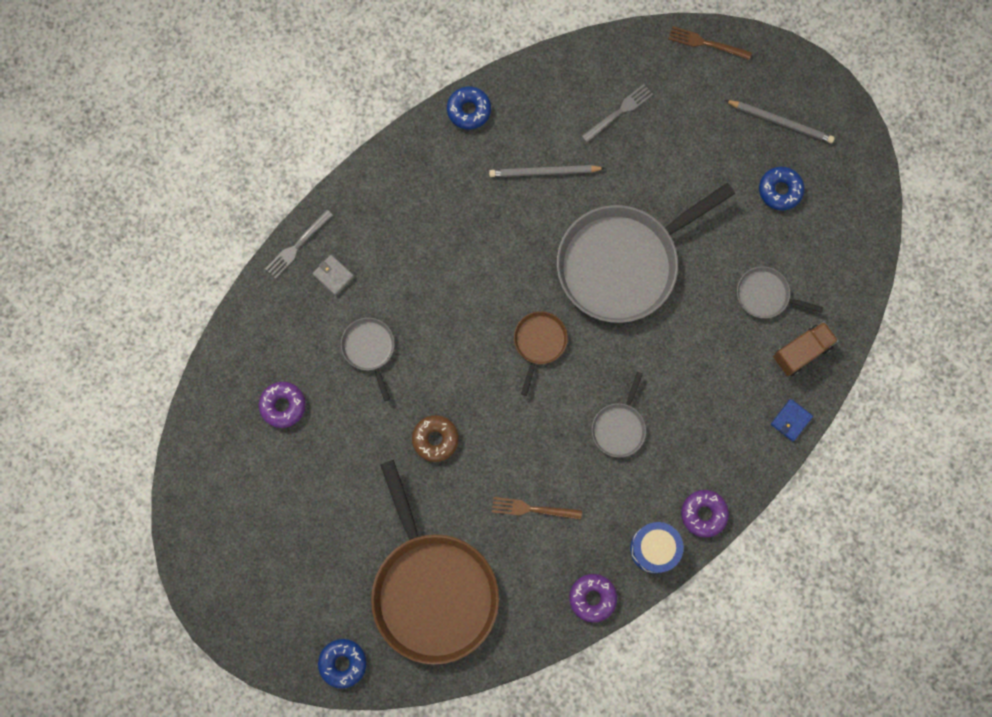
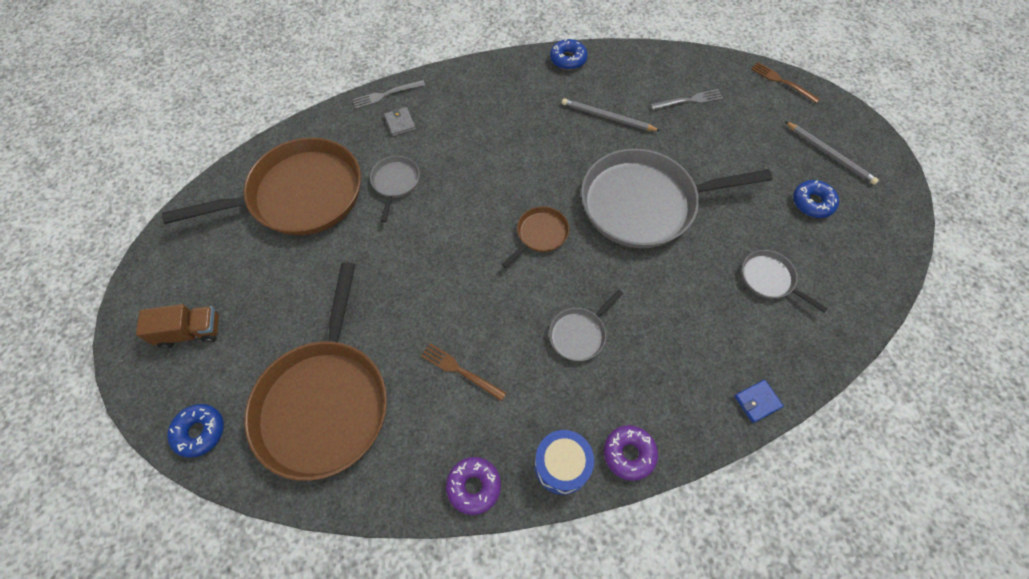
camera: 25 degrees right, 15 degrees down
purple donut [259,382,306,428] -> brown pan [162,138,361,235]
brown donut [412,415,459,462] -> none
brown truck [773,321,839,376] -> brown truck moved to [136,304,219,349]

